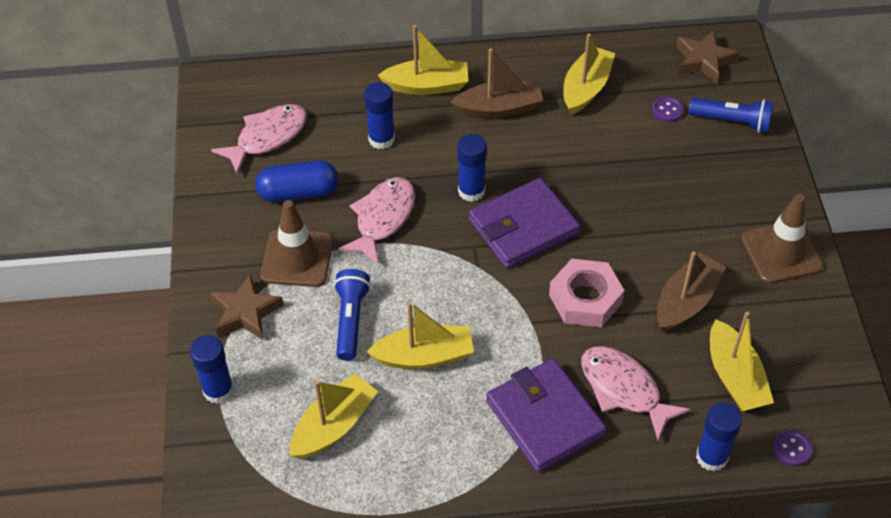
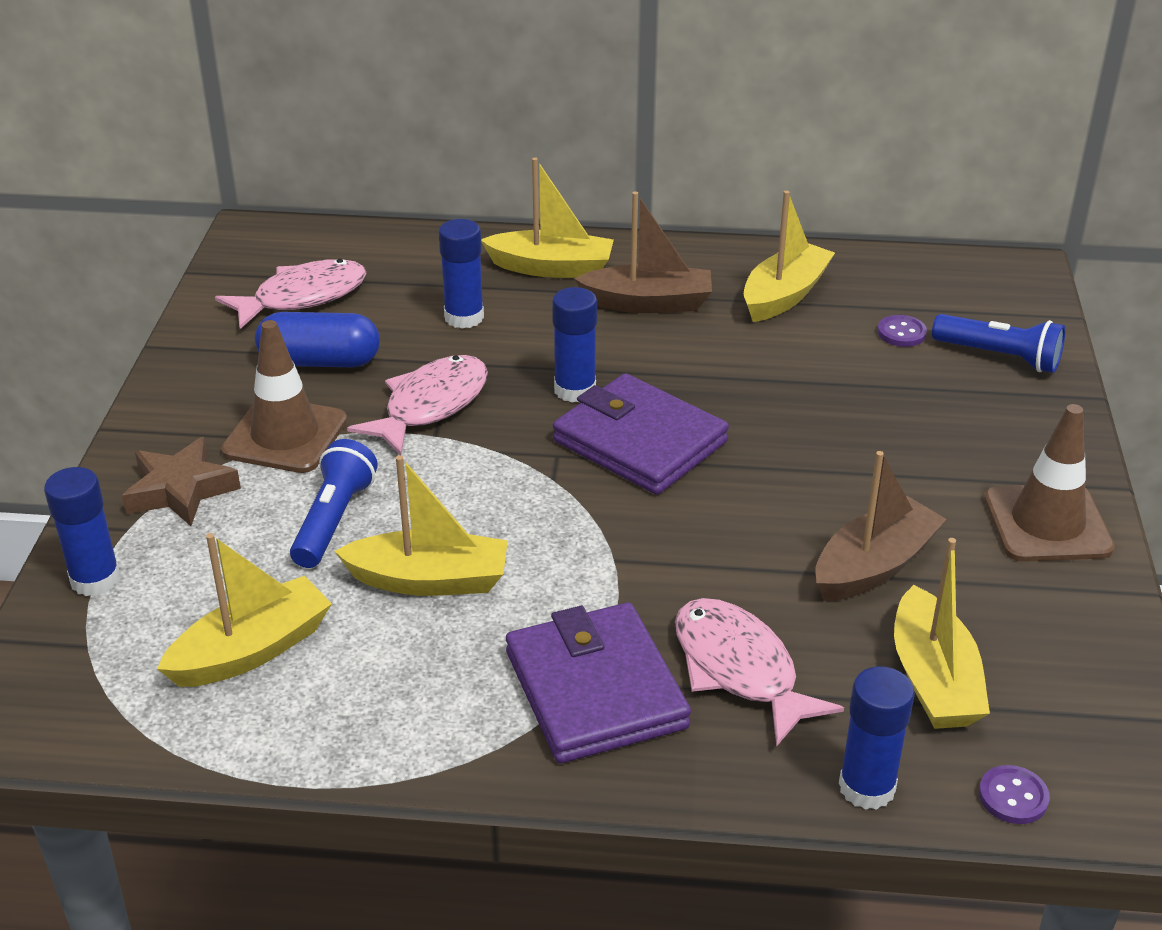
camera: 10 degrees right, 15 degrees down
purple wallet [469,178,580,269] -> purple wallet turned 60 degrees clockwise [553,373,729,495]
pink nut [549,259,625,328] -> none
brown star [676,30,740,84] -> none

